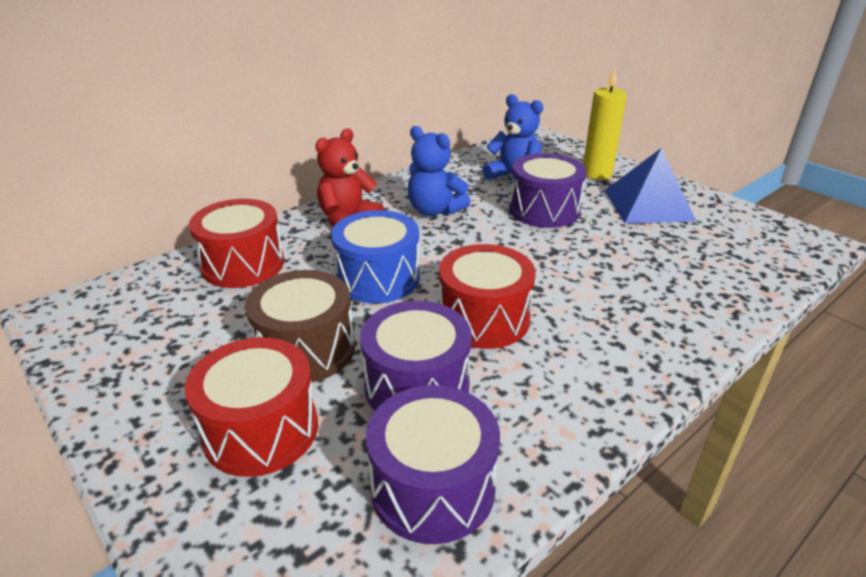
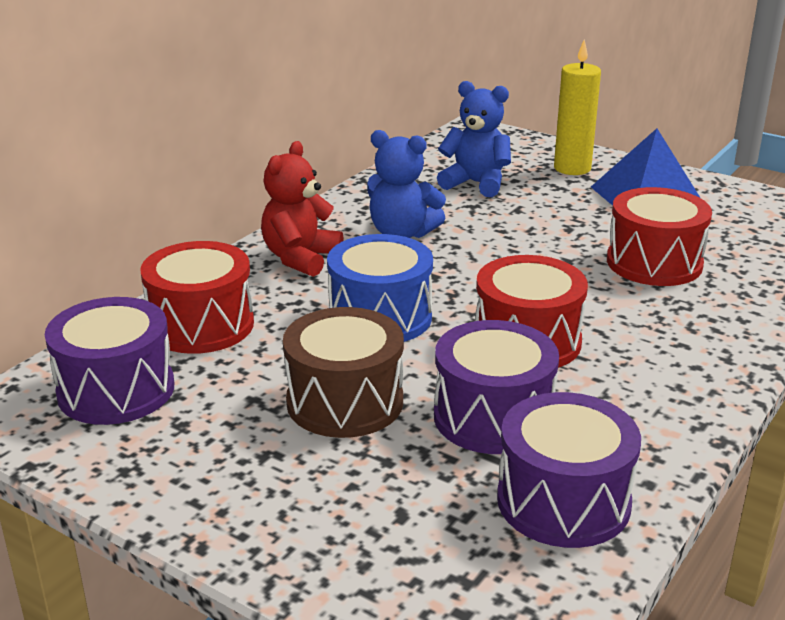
camera: 15 degrees left, 5 degrees down
red drum [185,337,318,477] -> red drum moved to [607,187,712,286]
purple drum [509,153,587,228] -> purple drum moved to [45,297,174,425]

